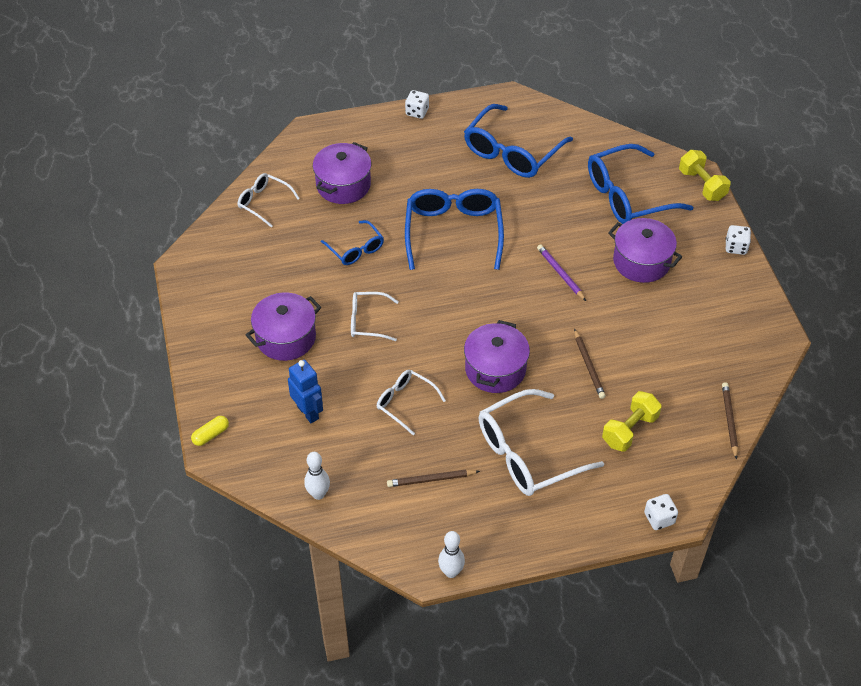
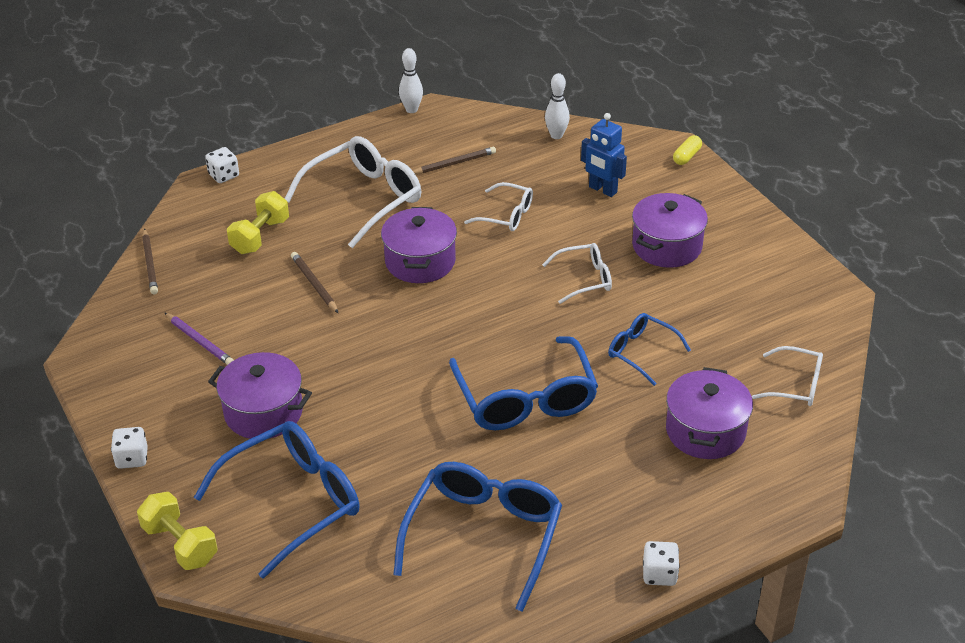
camera: 165 degrees right, 10 degrees down
purple pencil [537,244,586,301] -> purple pencil moved to [164,312,234,365]

